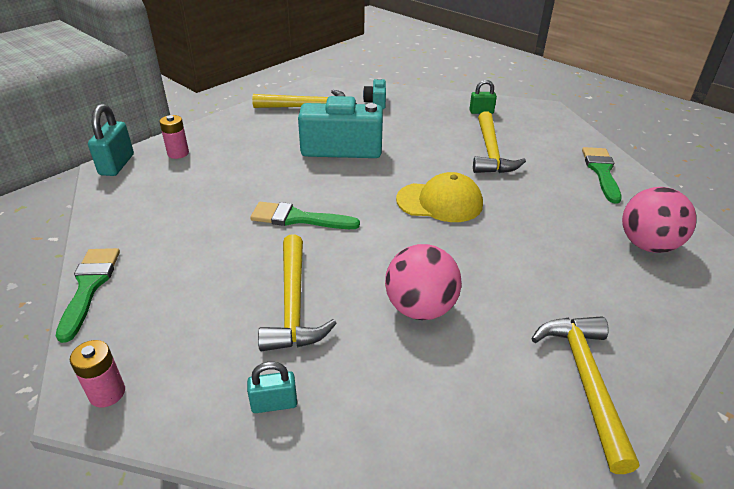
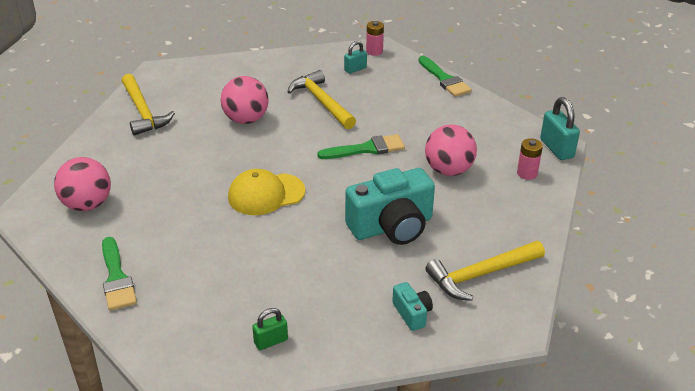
camera: 155 degrees right, 0 degrees up
turquoise padlock [247,362,297,413] -> turquoise padlock moved to [344,41,367,74]
yellow hammer [473,111,526,173] -> none
none -> pink ball [425,124,477,176]

